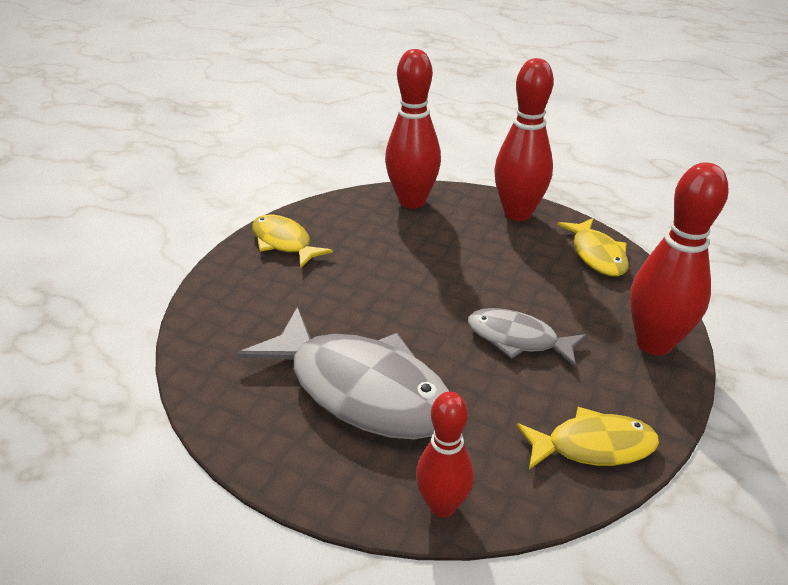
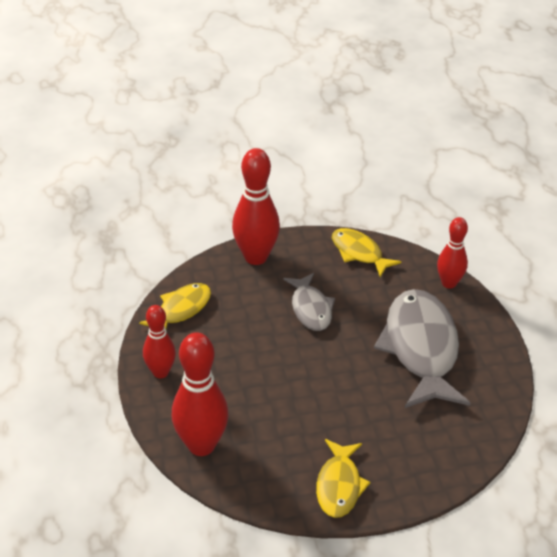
camera: 130 degrees left, 5 degrees up
red bowling pin [494,58,554,221] -> red bowling pin [143,305,176,378], size x0.62

